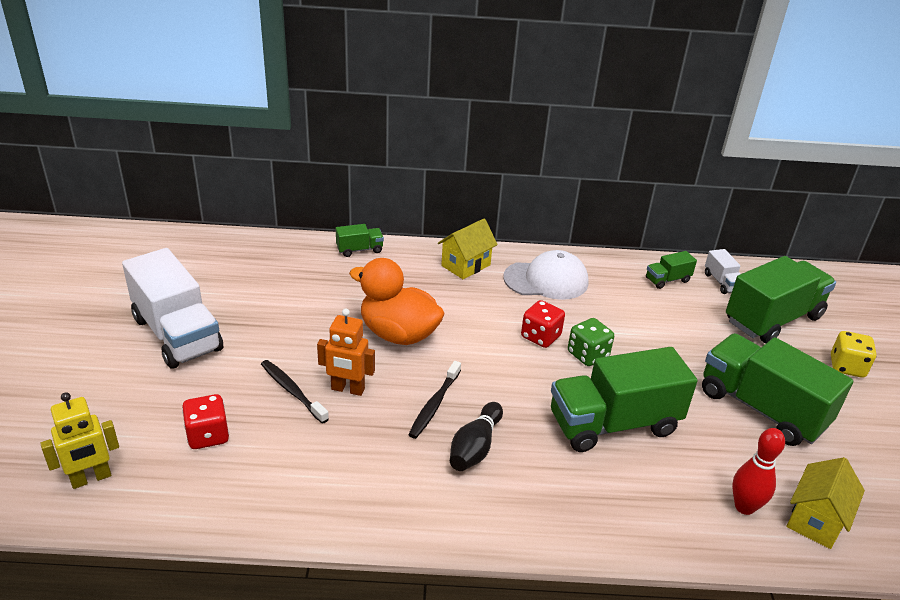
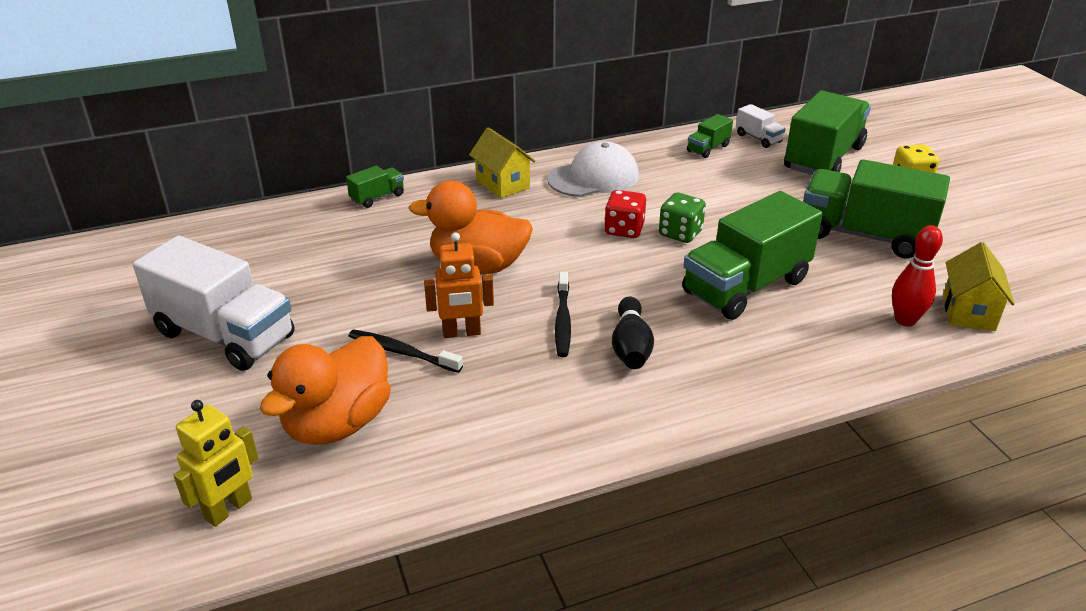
camera: 20 degrees left, 0 degrees up
red dice [182,394,229,449] -> orange duck [260,336,391,445]
yellow house [438,219,498,279] -> yellow house turned 60 degrees counterclockwise [469,127,536,199]

